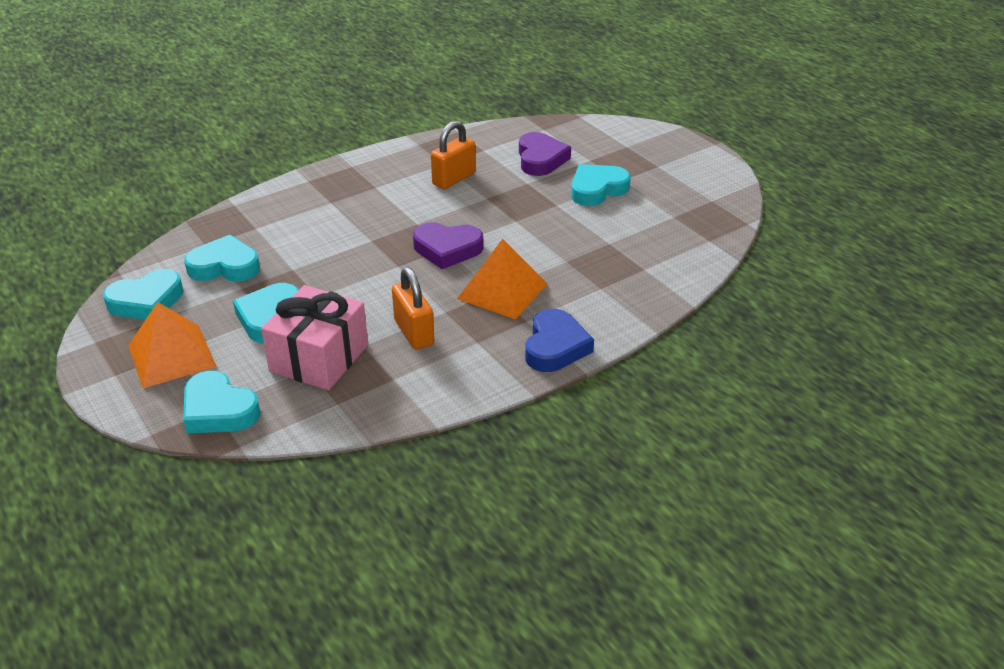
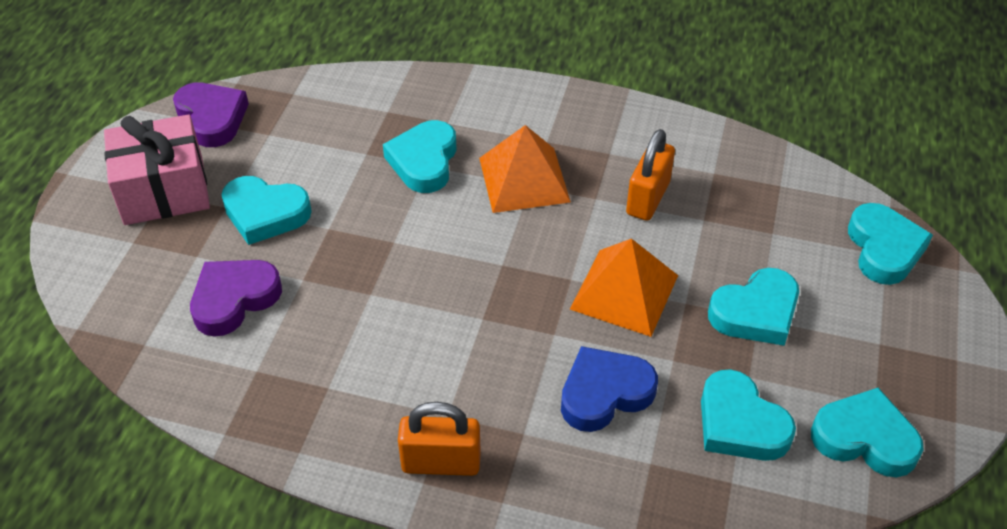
camera: 130 degrees left, 10 degrees up
orange pyramid [128,302,217,388] -> orange pyramid moved to [570,239,678,337]
pink gift [261,285,368,391] -> pink gift moved to [104,114,210,225]
purple heart [413,222,483,269] -> purple heart moved to [173,82,249,147]
orange padlock [431,121,476,189] -> orange padlock moved to [398,402,481,476]
blue heart [525,309,594,372] -> blue heart moved to [561,346,658,432]
none -> turquoise heart [383,120,457,193]

